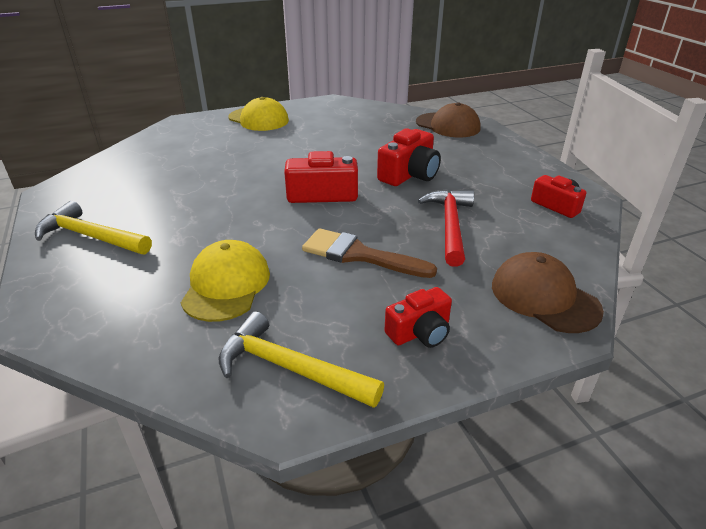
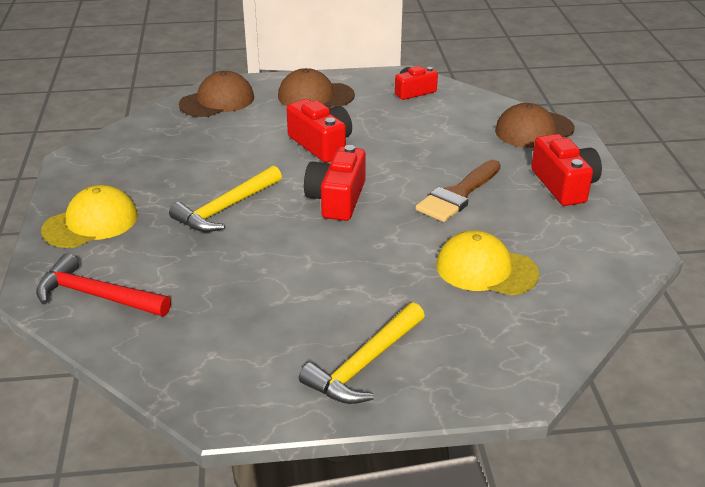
camera: 75 degrees left, 0 degrees up
yellow hammer [219,312,384,408] -> yellow hammer moved to [169,165,282,232]
red camera [385,287,452,348] -> red camera [531,134,602,206], size x1.51
red hammer [418,189,474,267] -> red hammer moved to [36,254,171,316]
none -> brown cap [278,68,355,107]

